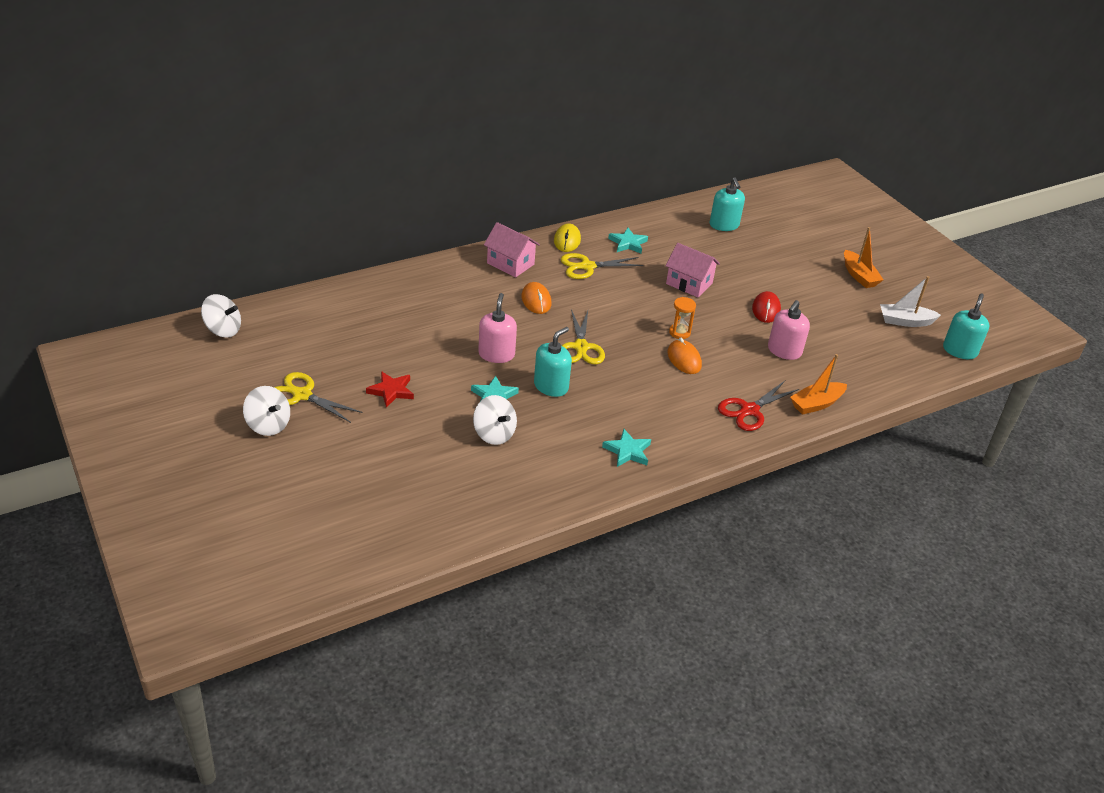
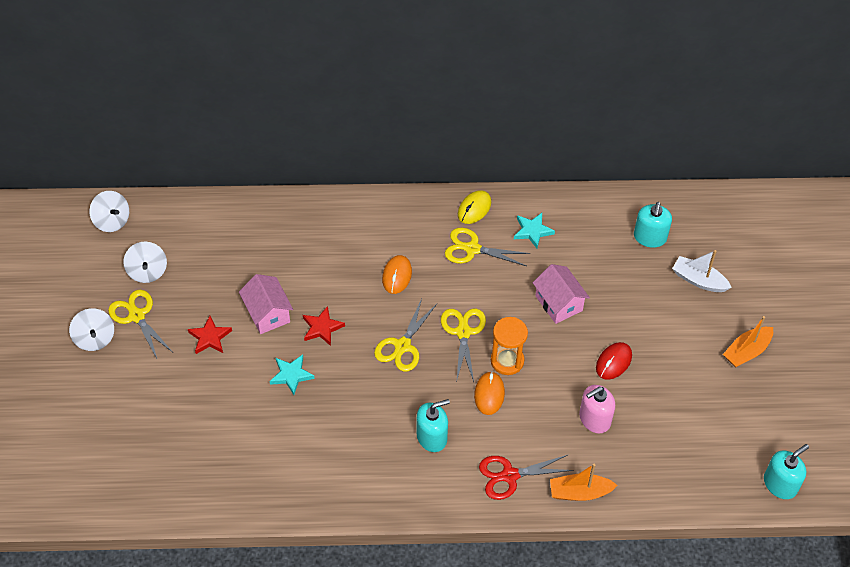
camera: 30 degrees right, 15 degrees up
white spinning top [473,395,517,445] -> white spinning top moved to [123,241,167,283]
pink soap dispenser [478,293,517,363] -> red star [303,306,345,346]
pink house [484,222,540,277] -> pink house moved to [239,274,293,334]
turquoise soap dispenser [534,327,572,397] -> turquoise soap dispenser moved to [417,399,450,452]
turquoise star [602,429,651,467] -> none
orange hourglass [669,297,696,339] -> orange hourglass [491,317,528,375], size x1.53
orange boat [844,227,884,288] -> orange boat turned 45 degrees clockwise [723,316,773,368]
white boat [880,276,941,327] -> white boat moved to [672,250,732,292]
none -> yellow scissors [441,309,486,383]

